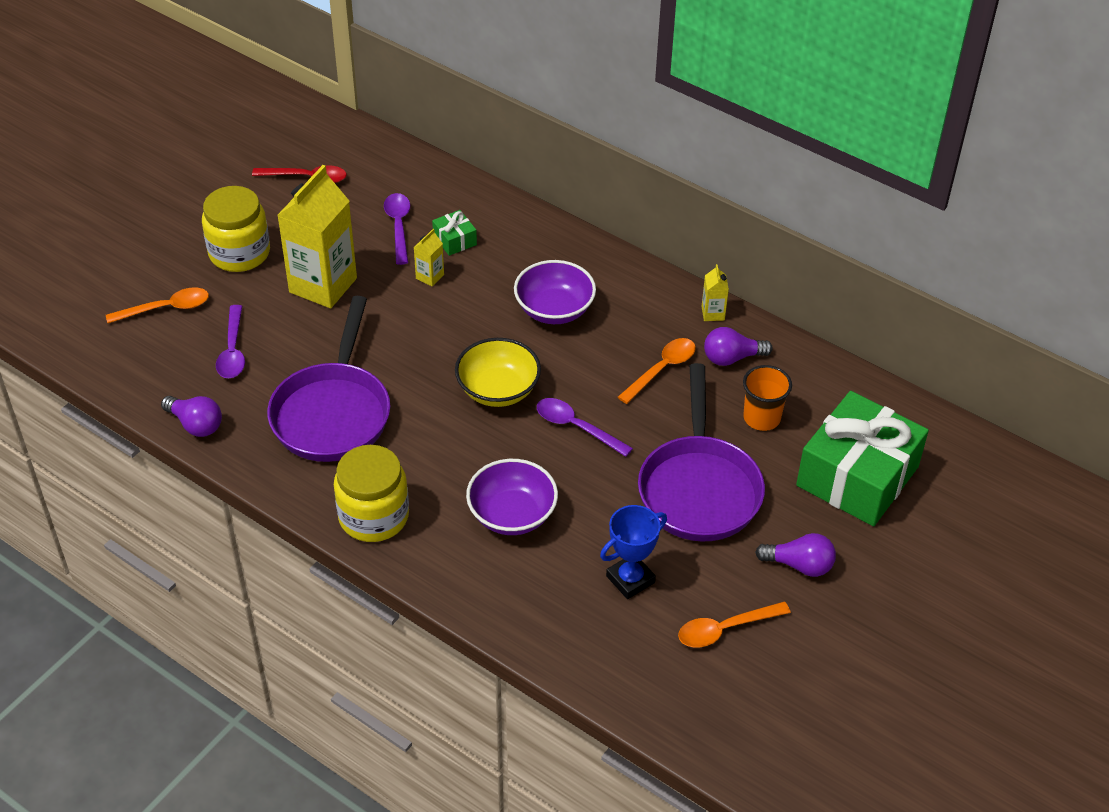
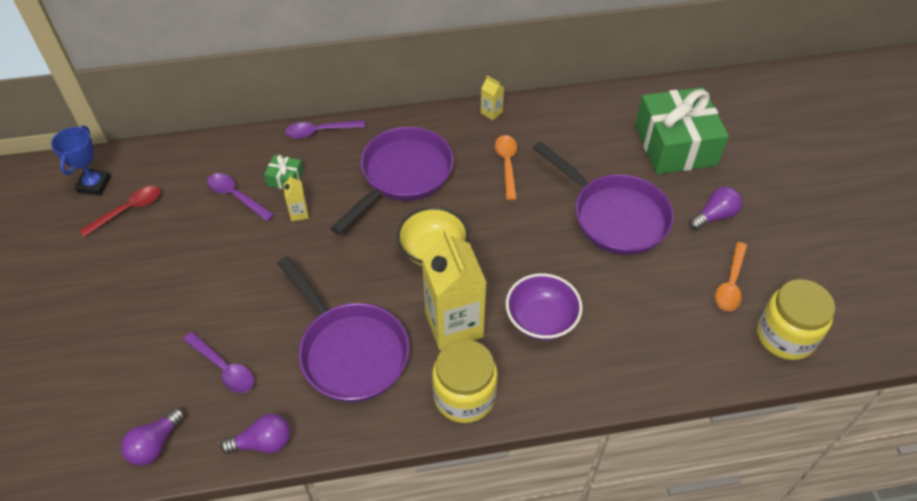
camera: 45 degrees left, 5 degrees up
orange spoon [106,287,209,323] -> none
yellow jar [202,186,270,272] -> yellow jar moved to [757,279,835,360]
yellow carton [277,165,357,308] -> yellow carton moved to [422,228,487,350]
purple bowl [514,260,596,324] -> purple pan [330,127,454,235]
purple spoon [537,398,633,457] -> purple spoon moved to [285,120,365,139]
blue trophy [600,505,667,599] -> blue trophy moved to [51,125,111,195]
purple light bulb [704,327,773,366] -> purple light bulb moved to [121,408,185,466]
orange cup [743,365,792,431] -> none

